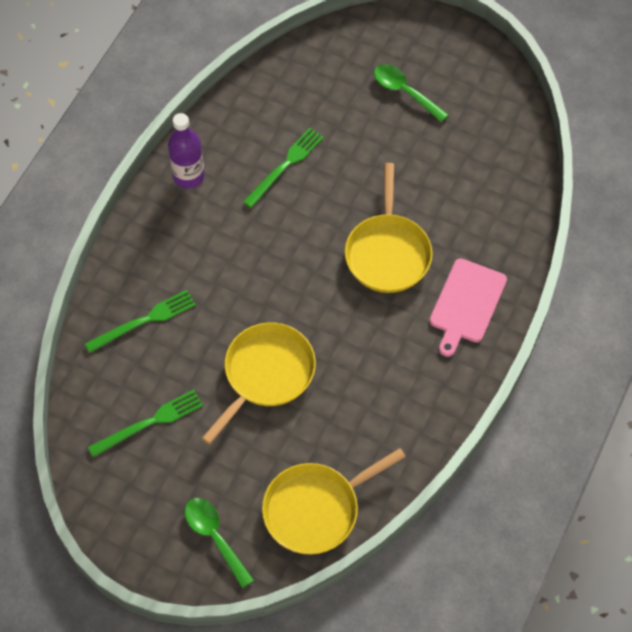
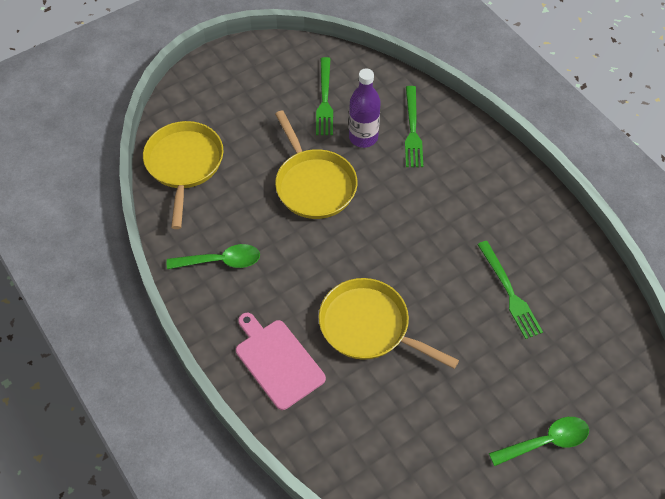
camera: 120 degrees right, 5 degrees down
purple bottle [168,113,205,189] -> purple bottle moved to [349,69,381,148]
green spoon [185,498,254,588] -> green spoon moved to [167,244,260,269]

